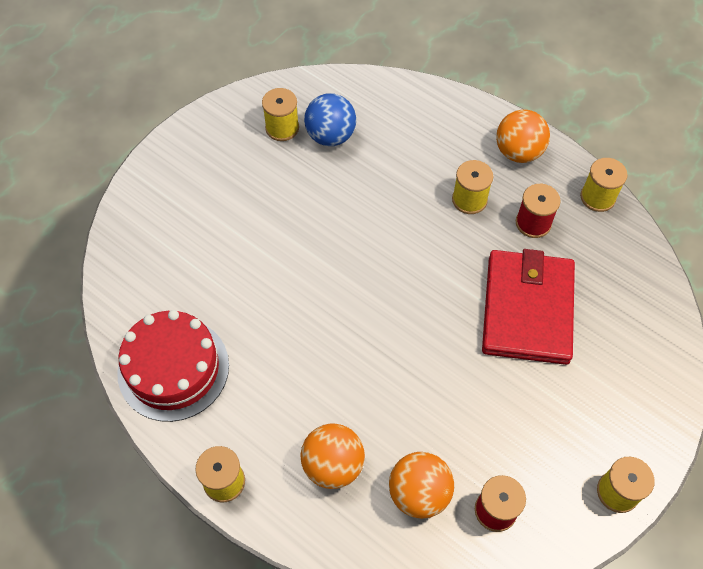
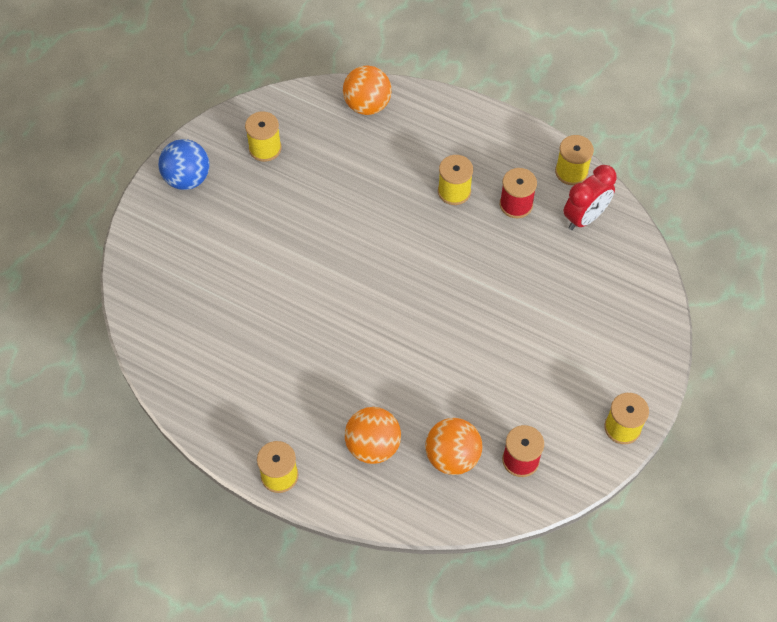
camera: 10 degrees left, 0 degrees up
red cake [117,310,229,422] -> none
blue ball [304,93,356,146] -> blue ball moved to [158,139,209,190]
red wallet [482,249,575,365] -> none
orange ball [496,109,550,163] -> orange ball moved to [343,66,392,115]
none -> red clock [563,165,617,230]

